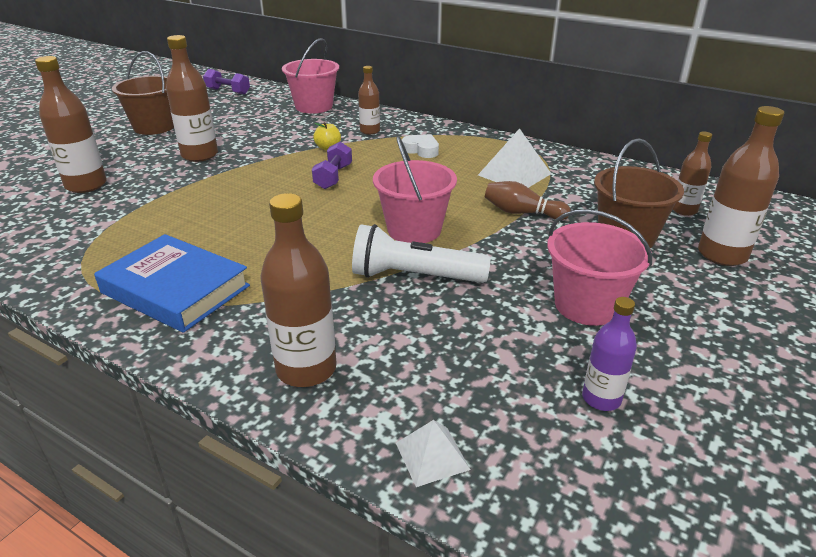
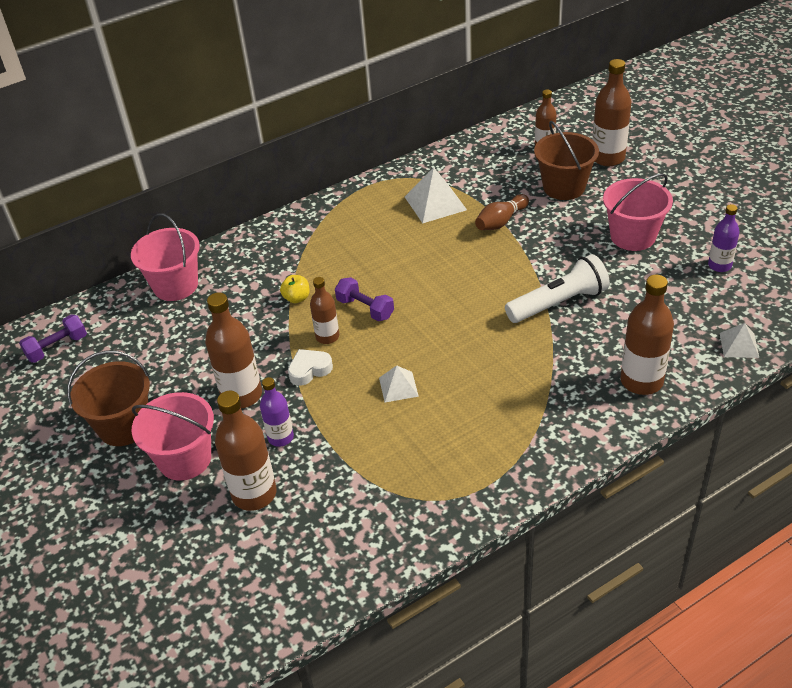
camera: 60 degrees left, 10 degrees up
blue book [94,234,250,333] -> none
white flashlight [352,224,491,283] -> white flashlight turned 150 degrees counterclockwise [505,254,610,323]
brown bottle [358,66,380,135] -> brown bottle moved to [310,277,339,344]
pink bucket [373,136,457,243] -> pink bucket moved to [132,392,214,481]
white heart [402,134,439,158] -> white heart moved to [288,349,333,386]
none -> purple bottle [260,377,294,447]
none -> white pyramid [379,365,419,402]

